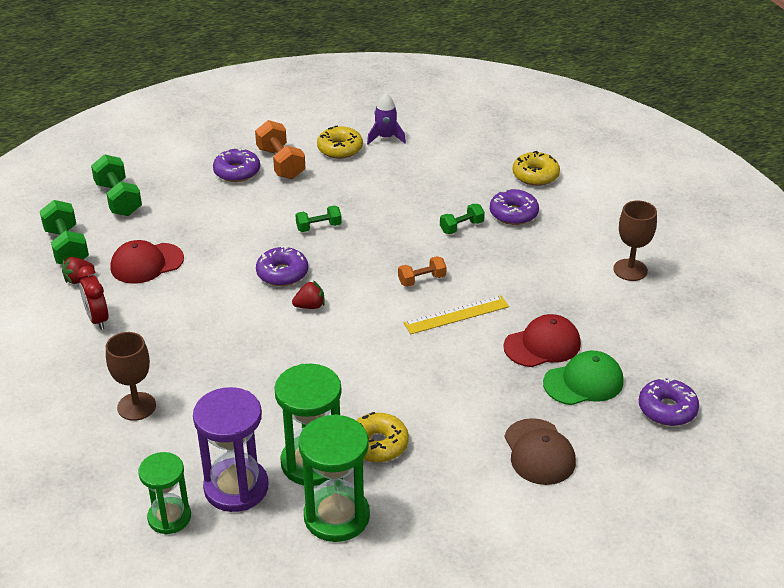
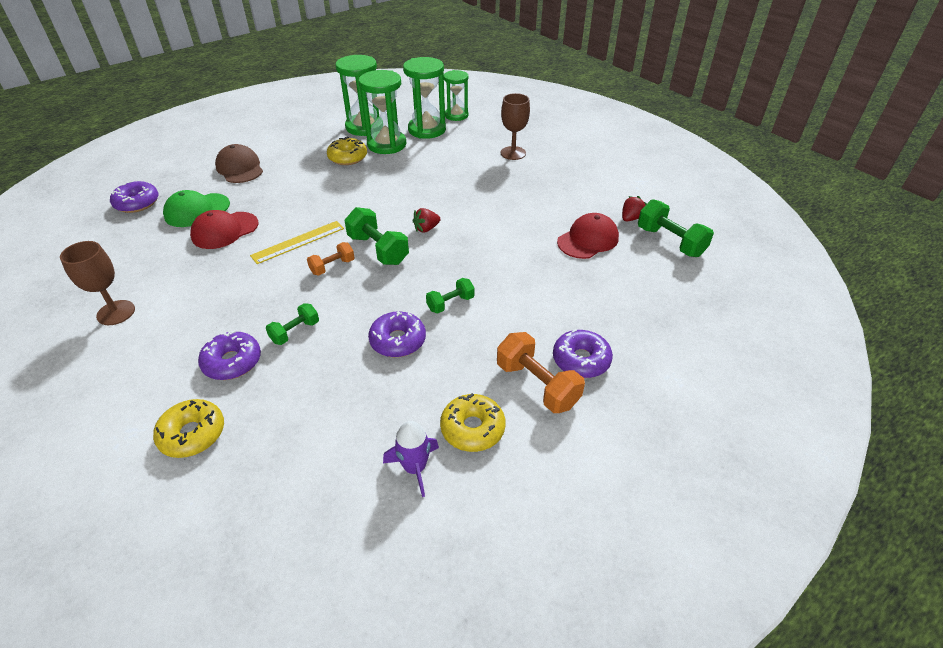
camera: 165 degrees right, 5 degrees up
red clock [77,266,108,330] -> none
green dumbbell [91,154,142,216] -> green dumbbell moved to [344,207,409,265]
purple hourglass [193,387,268,512] -> green hourglass [403,57,446,139]
purple donut [256,246,308,286] -> purple donut moved to [368,311,426,357]

